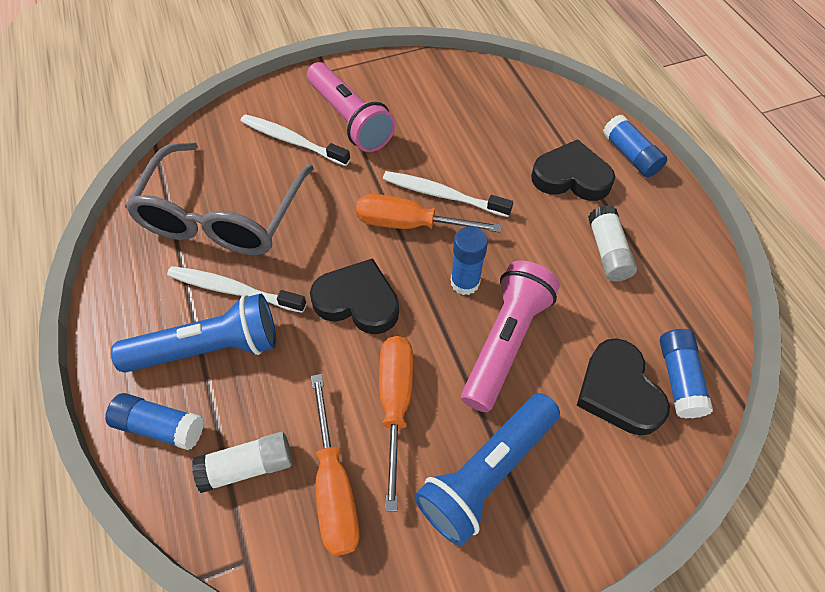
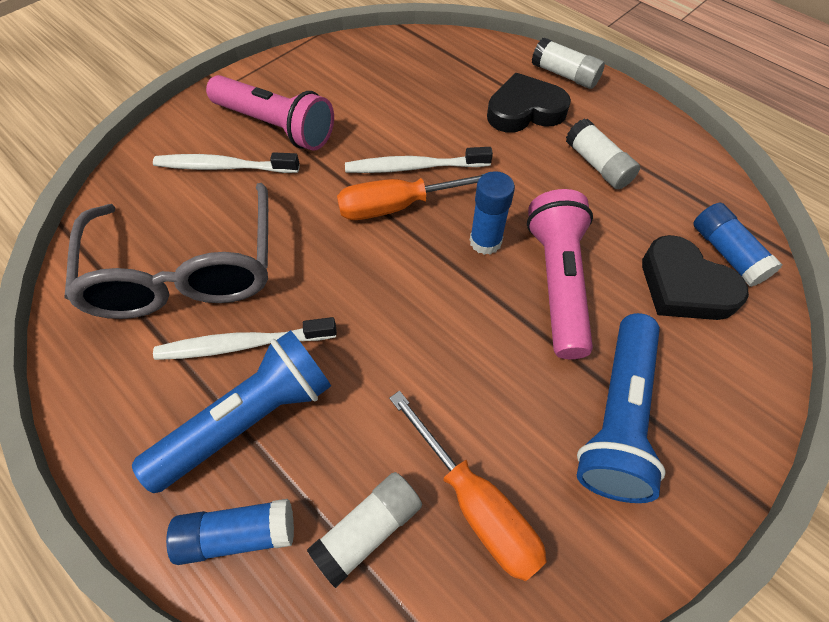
camera: 25 degrees left, 0 degrees up
black heart [310,258,399,334] -> none
orange screwdriver [379,336,413,511] -> none
blue glue stick [603,115,667,177] -> white glue stick [532,38,605,89]

